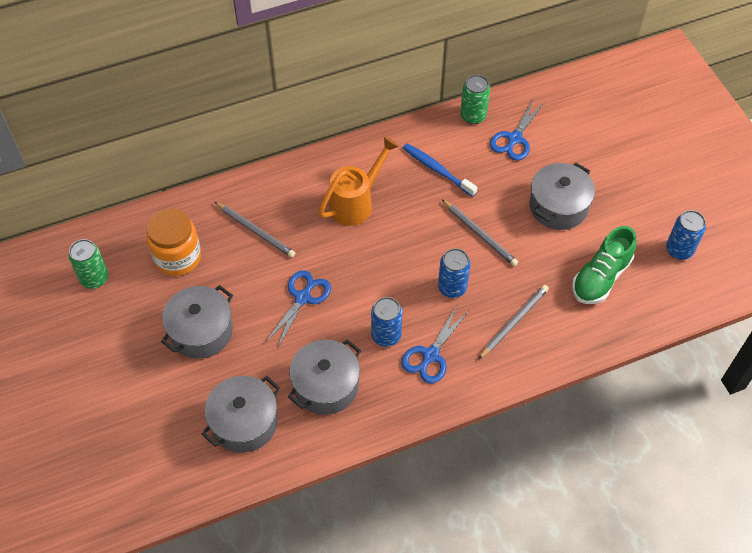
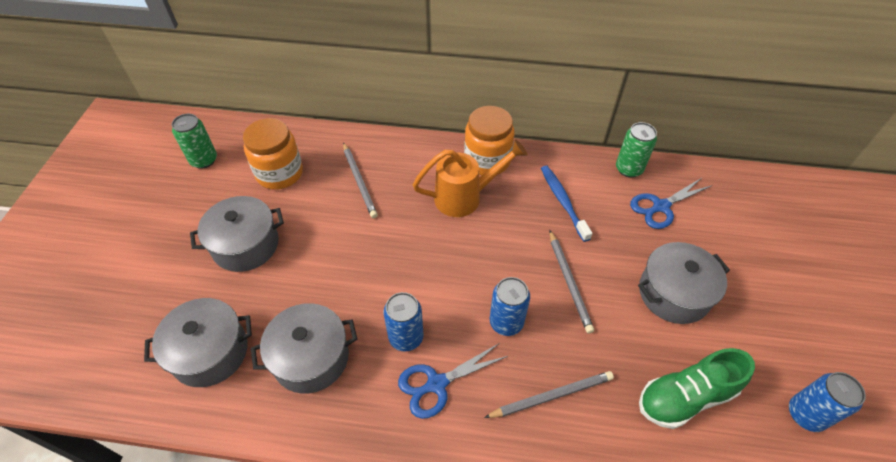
camera: 30 degrees right, 5 degrees down
blue scissors [265,270,331,349] -> none
none -> orange jar [464,106,515,175]

